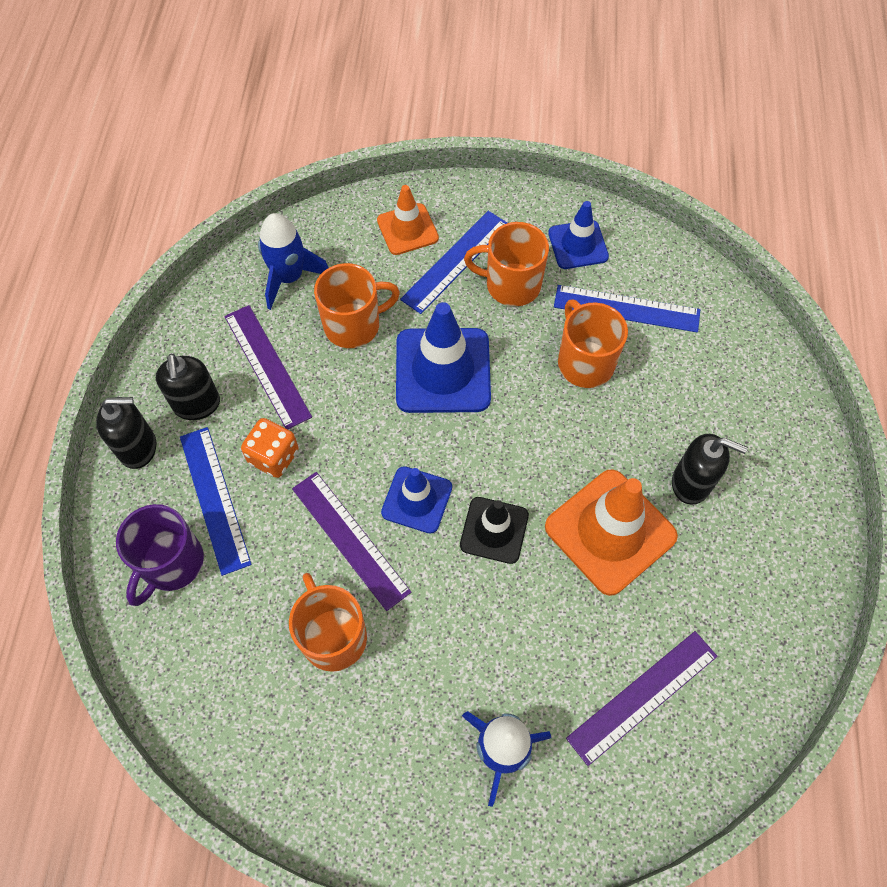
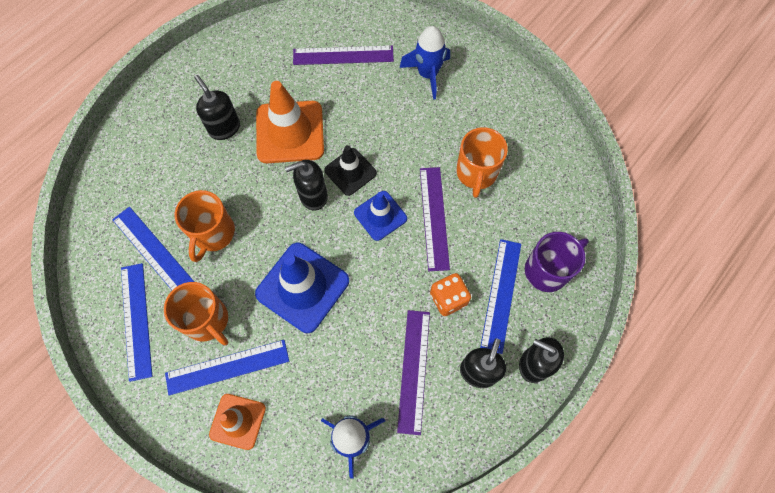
camera: 145 degrees left, 5 degrees up
orange mug [314,263,400,348] -> none
blue traffic cone [548,201,609,269] -> blue ruler [121,263,152,382]
none -> black soap dispenser [285,160,328,211]

